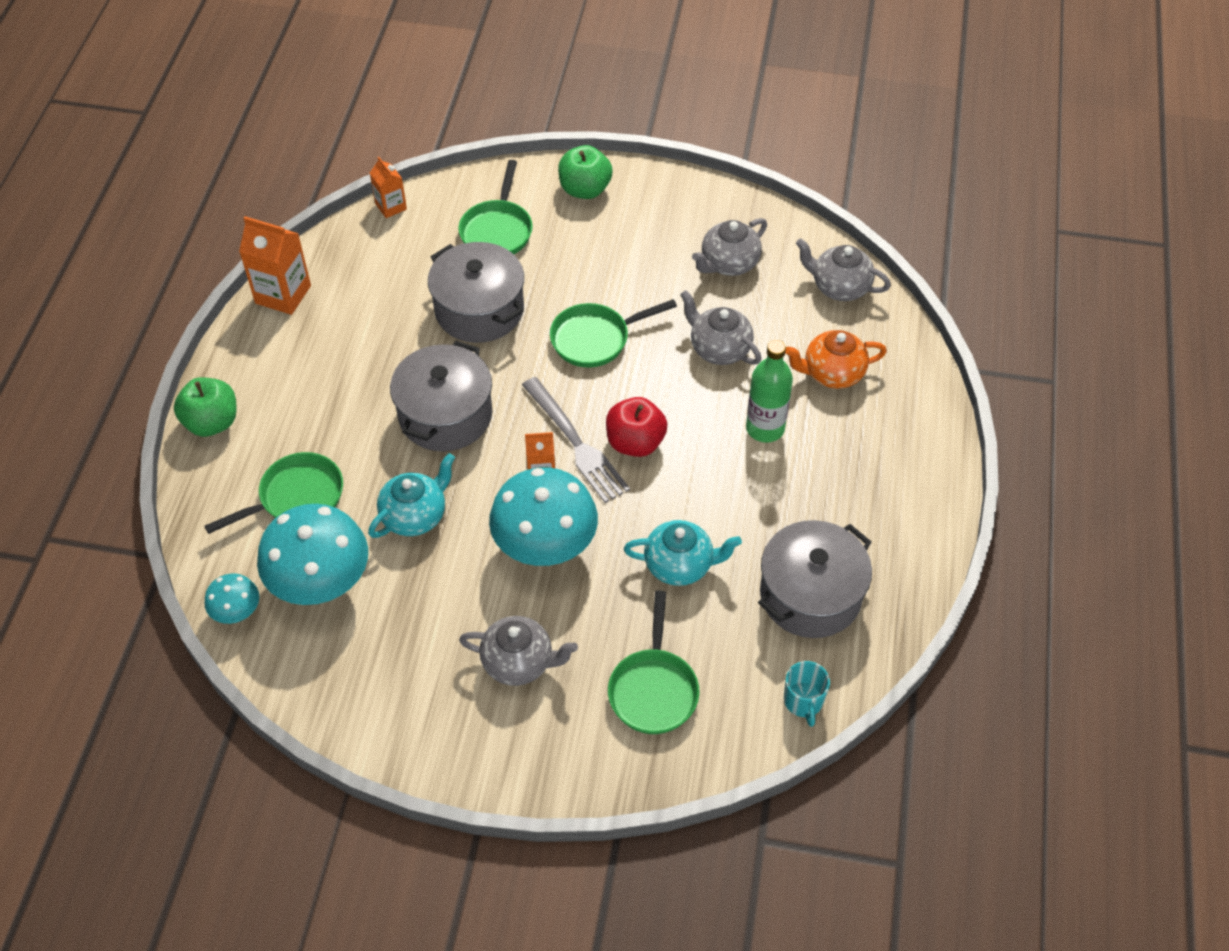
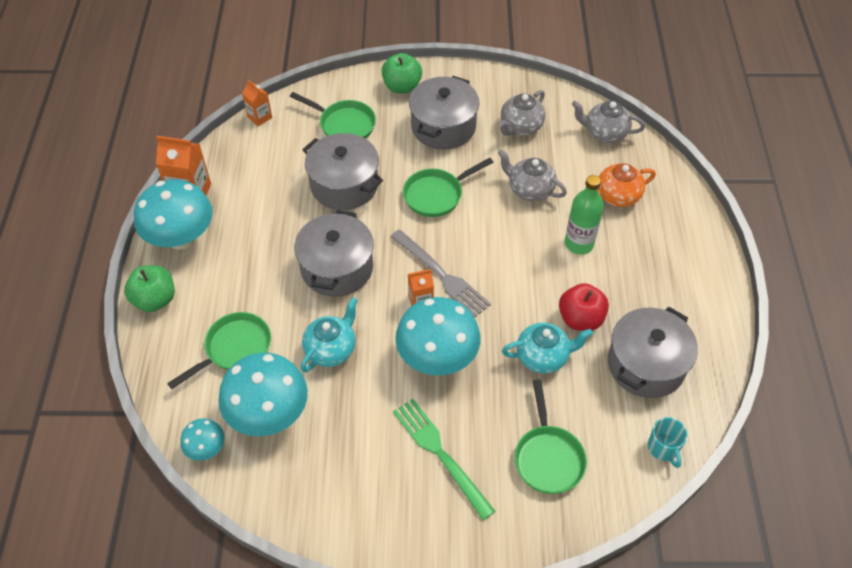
camera: 10 degrees left, 0 degrees up
green pan [458,160,533,254] -> green pan turned 60 degrees counterclockwise [290,92,376,139]
grey teapot [459,616,578,686] -> green fork [393,399,496,520]
red apple [606,397,668,457] -> red apple moved to [559,283,609,331]
none -> turquoise mushroom [134,180,213,250]
none -> grey pot [409,76,479,150]

